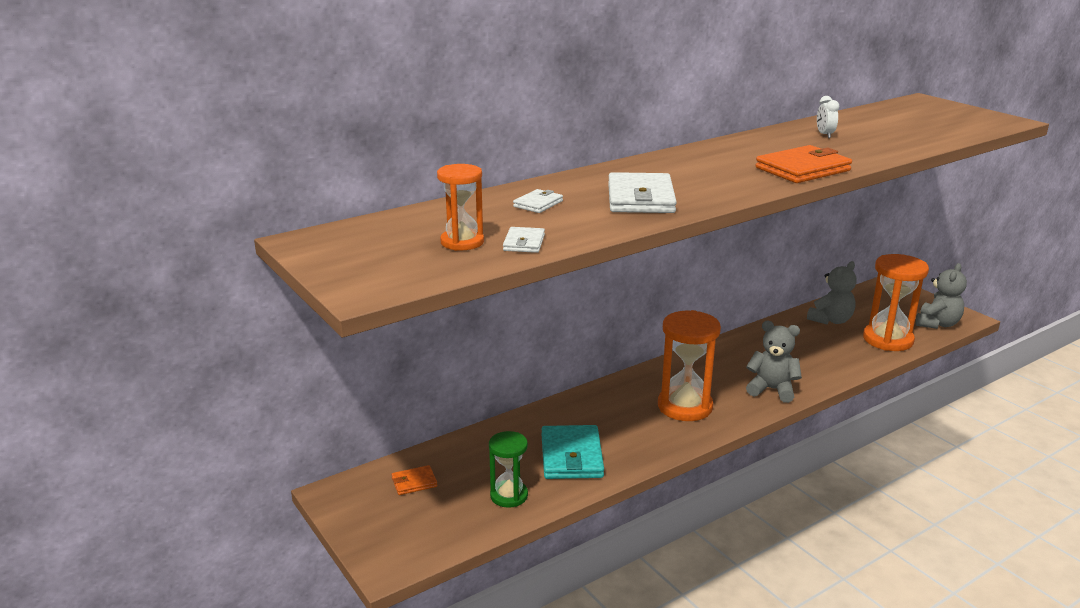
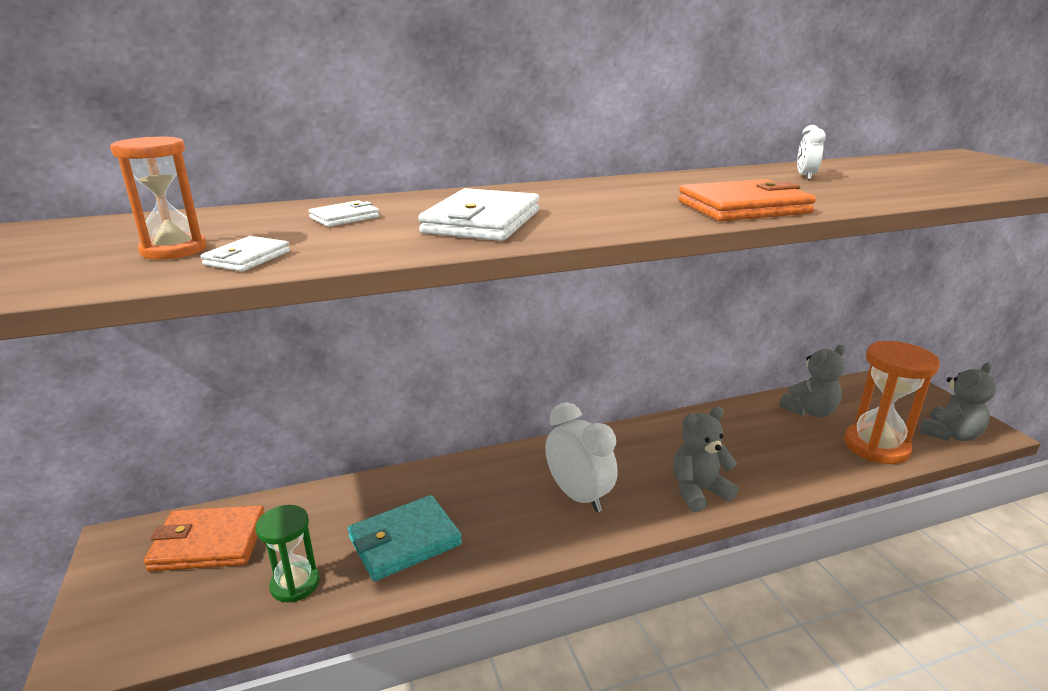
camera: 15 degrees right, 0 degrees up
orange wallet [392,465,437,495] -> orange wallet [144,505,265,571], size x1.98
turquoise wallet [542,425,604,479] -> turquoise wallet turned 45 degrees clockwise [348,495,462,581]
orange hourglass [658,310,721,421] -> white clock [545,402,618,513]
grey teddy bear [746,321,802,403] -> grey teddy bear turned 60 degrees counterclockwise [673,407,738,512]

